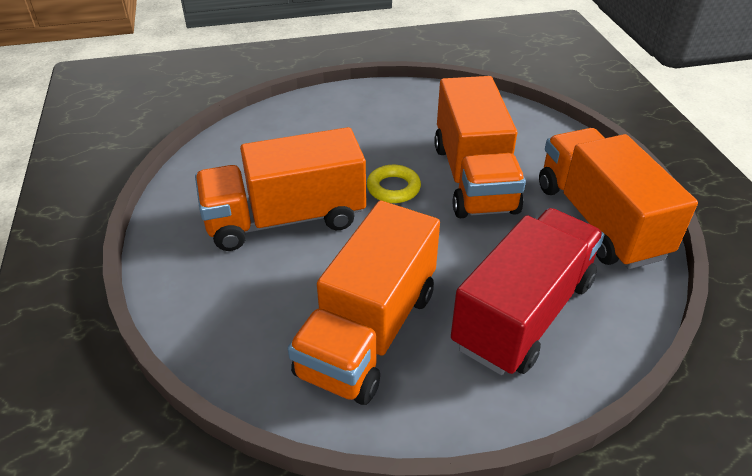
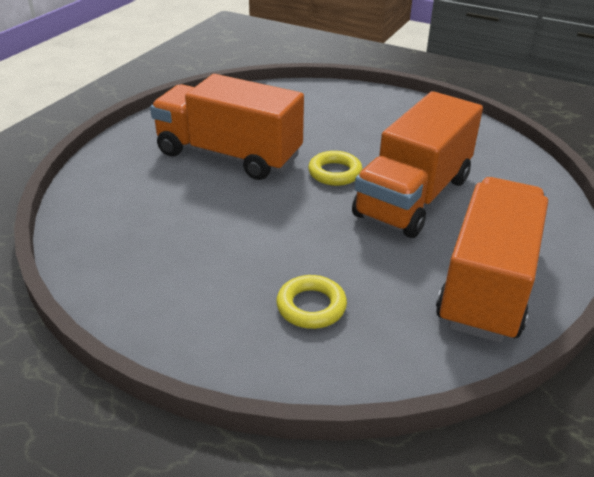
camera: 40 degrees right, 5 degrees down
orange truck [288,201,440,405] -> none
red truck [451,208,604,375] -> yellow ring [276,275,347,329]

